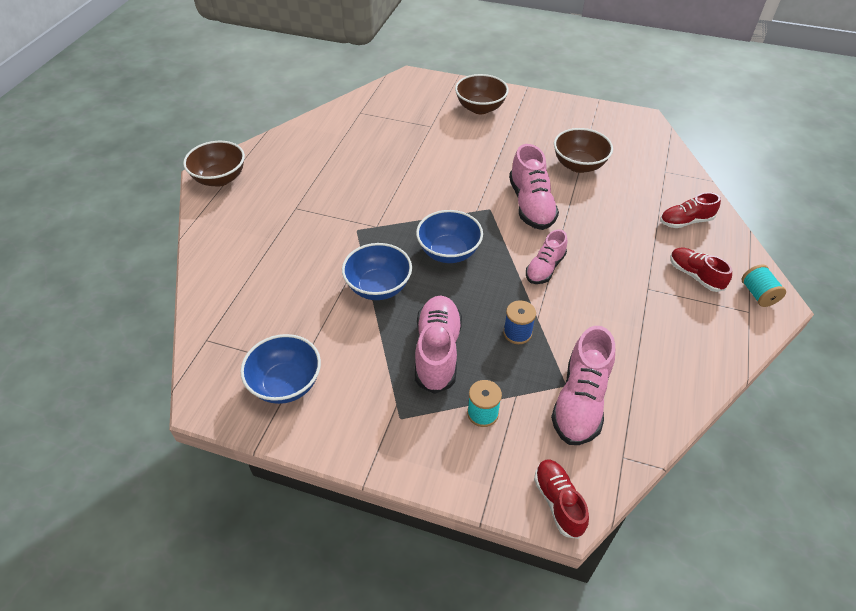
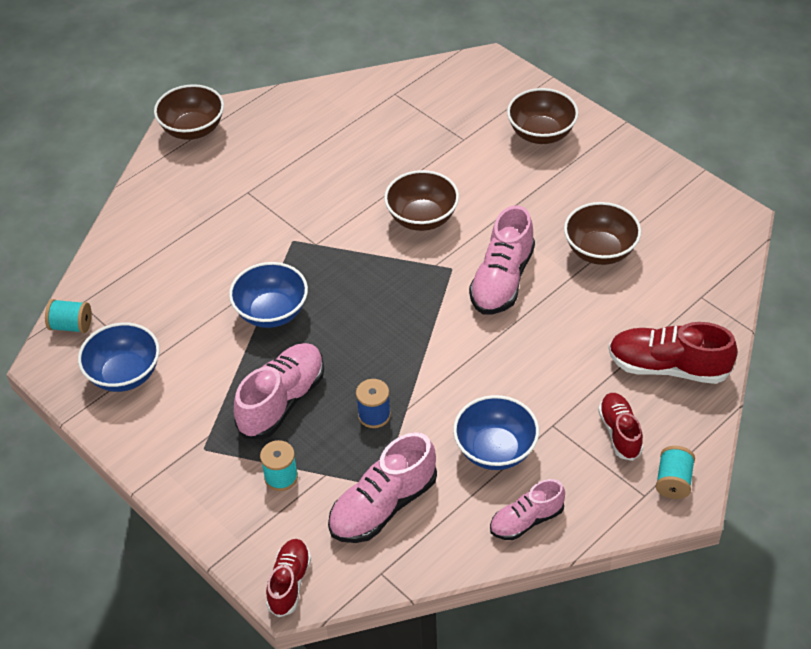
camera: 30 degrees right, 0 degrees up
blue bowl [416,210,483,263] -> blue bowl moved to [453,395,539,470]
pink shoe [526,229,567,284] -> pink shoe moved to [490,479,565,540]
red shoe [660,192,721,228] -> red shoe [608,322,738,384], size x1.60
none -> turquoise spool [45,299,92,333]
none -> brown bowl [384,170,459,231]

